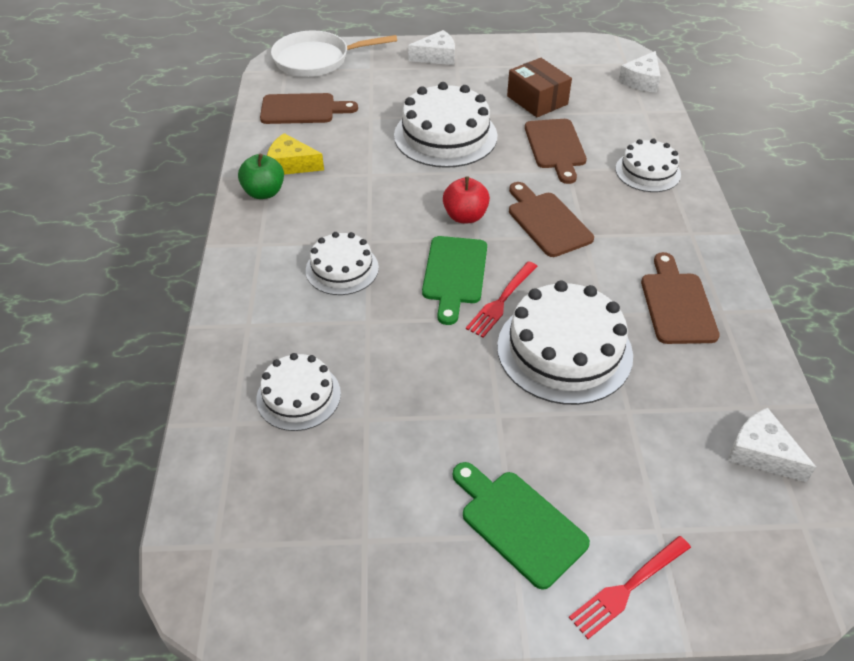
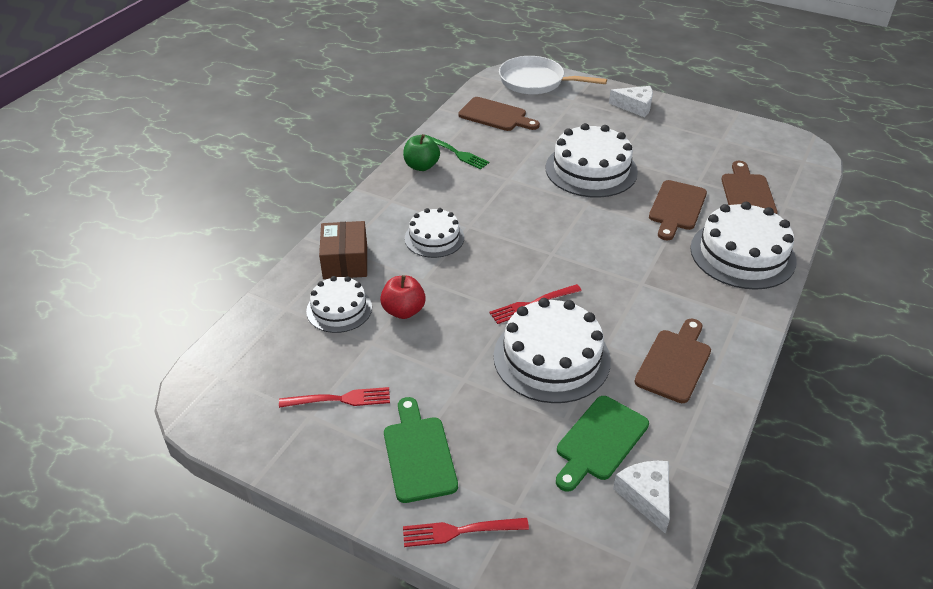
camera: 30 degrees right, 5 degrees down
yellow cheese [267,133,324,175] -> green fork [427,135,489,169]
green cutting board [422,236,487,325] -> green cutting board moved to [556,396,649,492]
red apple [443,177,490,223] -> red apple moved to [380,275,426,319]
brown box [507,58,572,117] -> brown box moved to [319,221,367,279]
brown cutting board [509,182,594,257] -> brown cutting board moved to [721,161,778,214]
white cake [615,139,681,192] -> white cake [690,202,797,290], size x1.68
white cheese [618,51,661,93] -> none
none -> red fork [279,387,390,408]

